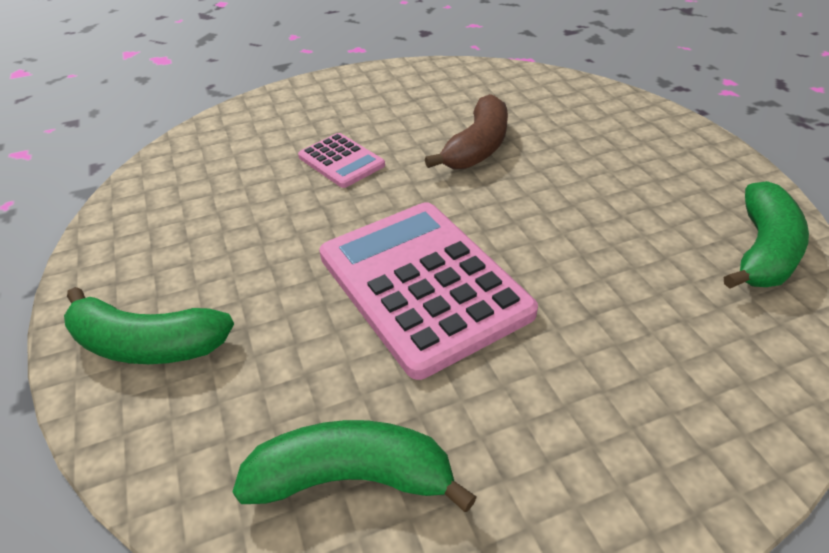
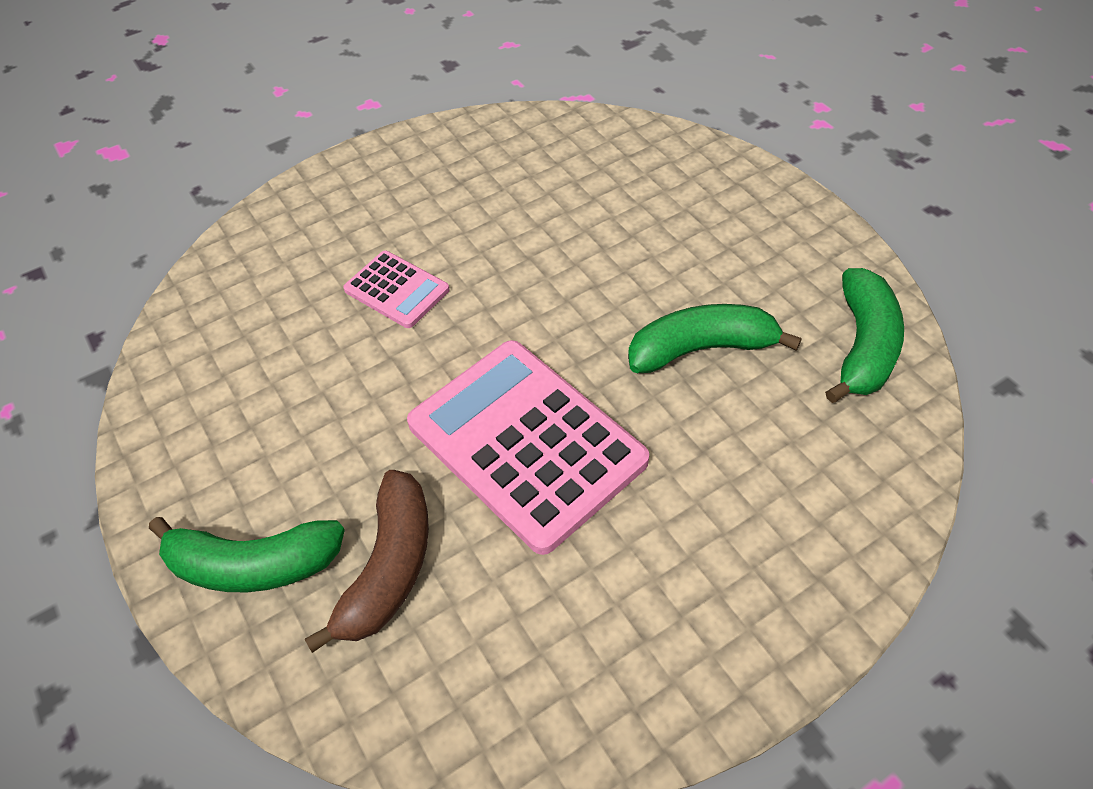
camera: 10 degrees left, 10 degrees up
green banana [232,420,477,512] -> green banana moved to [628,304,802,373]
brown banana [425,94,508,169] -> brown banana moved to [305,470,429,653]

